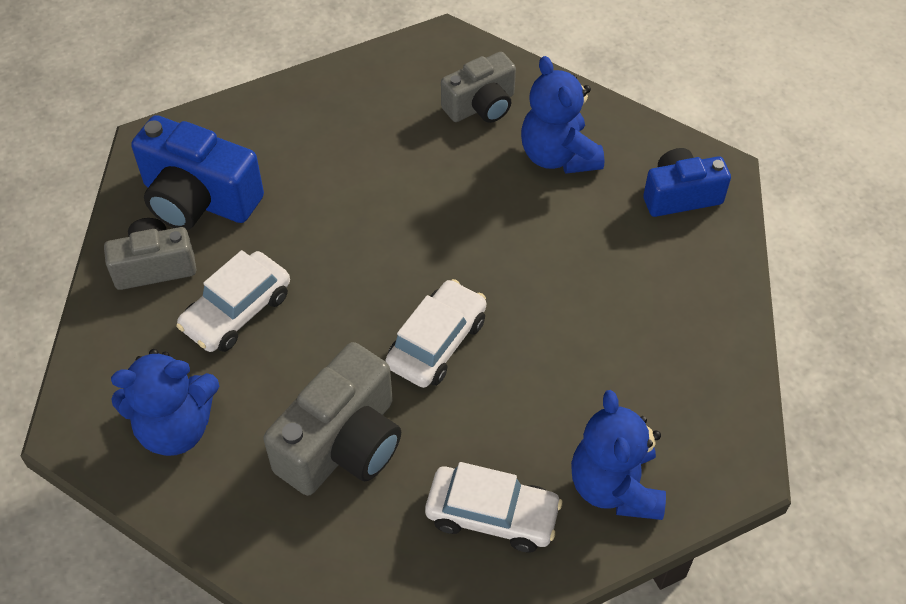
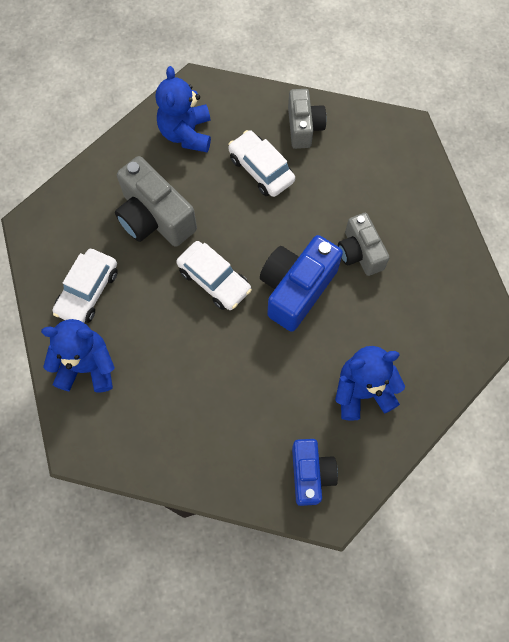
camera: 100 degrees right, 15 degrees up
blue camera [131,115,264,230] -> blue camera moved to [260,235,343,332]
grey camera [441,52,516,123] -> grey camera moved to [338,213,390,276]

